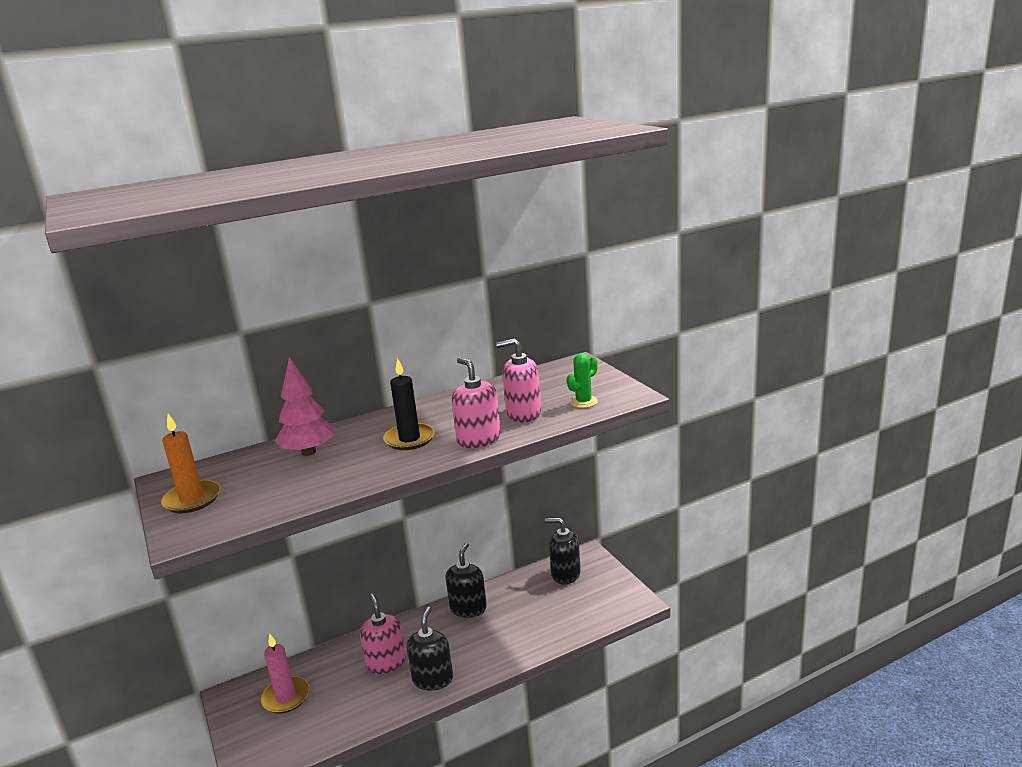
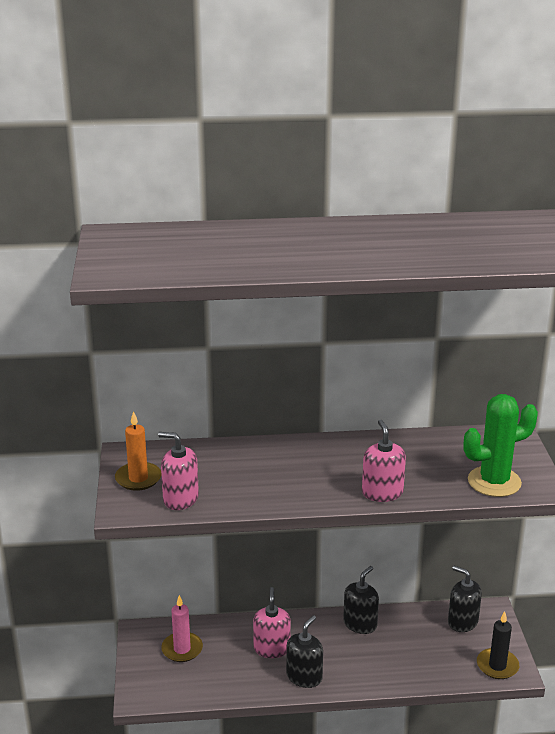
camera: 20 degrees right, 5 degrees up
pink tree [275,357,334,456] -> none
black candle [383,358,435,450] -> black candle moved to [477,611,519,679]
pink soap dispenser [496,338,541,422] -> pink soap dispenser moved to [158,432,199,510]
green cactus [567,353,598,408] -> green cactus [464,394,538,497], size x2.01

